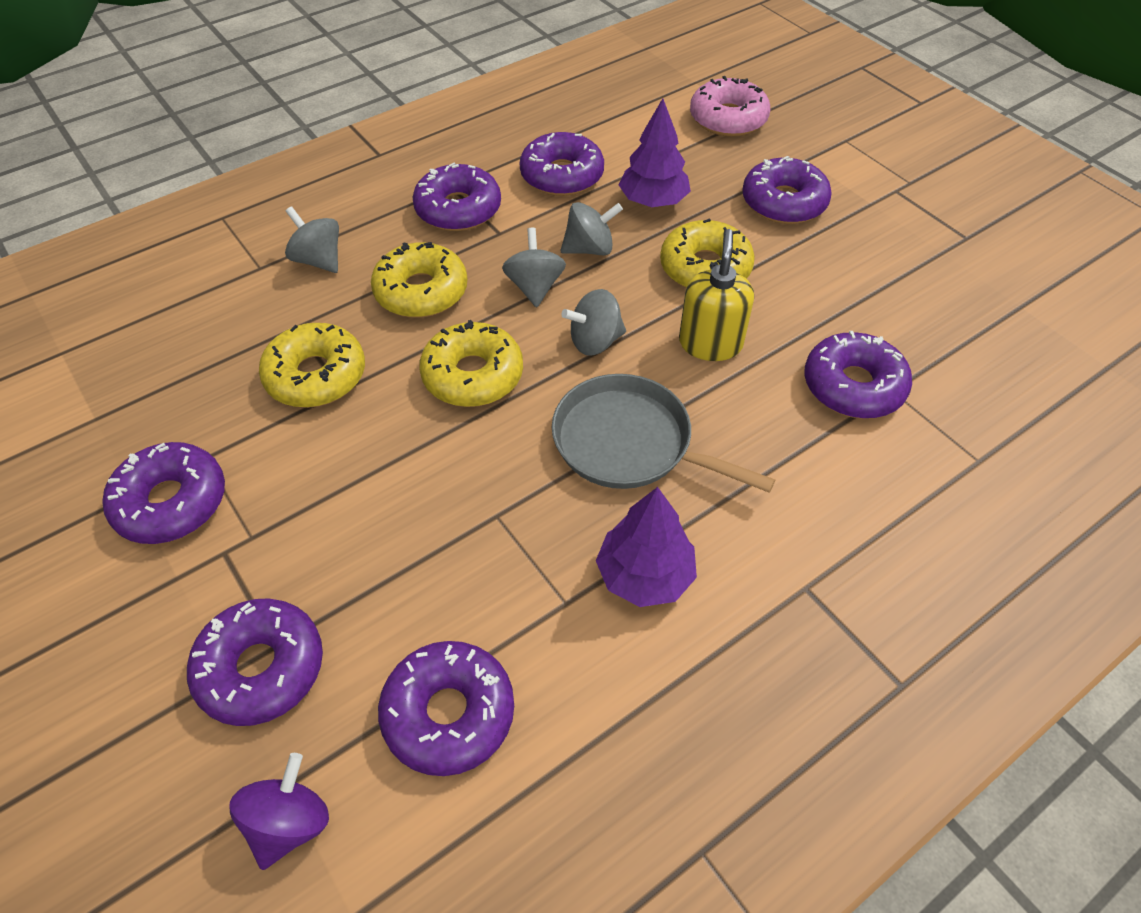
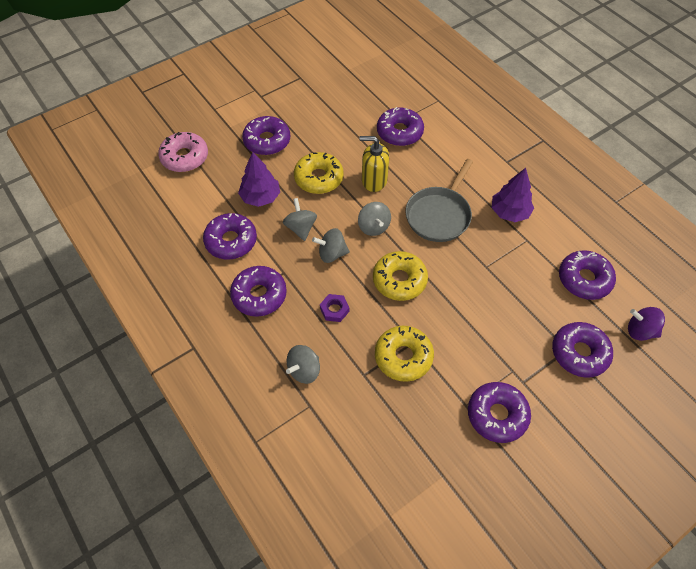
camera: 90 degrees left, 5 degrees up
yellow donut [371,242,467,318] -> purple nut [320,294,349,322]

